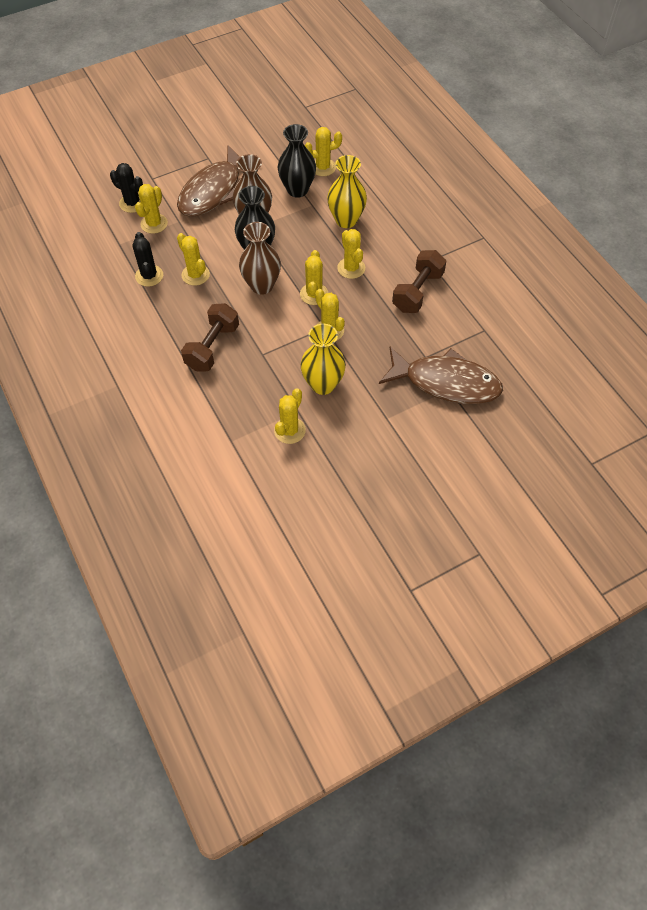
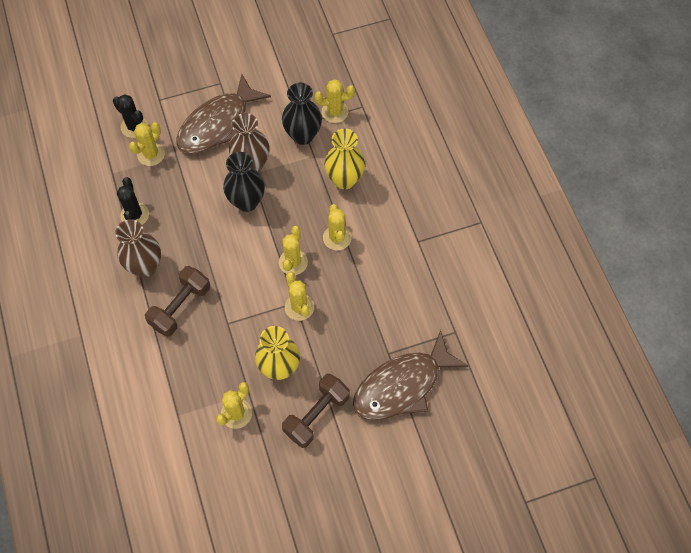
camera: 10 degrees right, 5 degrees up
yellow cactus [177,233,210,286] -> none
brown vase [239,222,281,295] -> brown vase moved to [115,219,161,277]
brown fish [379,347,503,404] -> brown fish turned 120 degrees clockwise [353,330,468,421]
brown dumbbell [392,250,446,313] -> brown dumbbell moved to [282,374,350,448]

